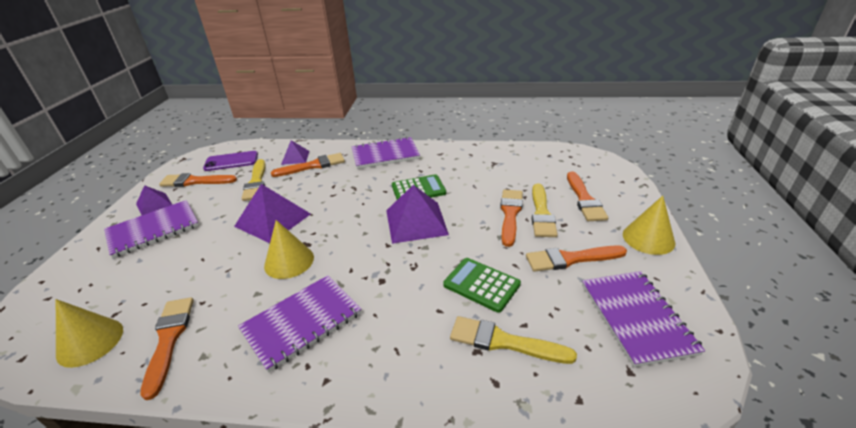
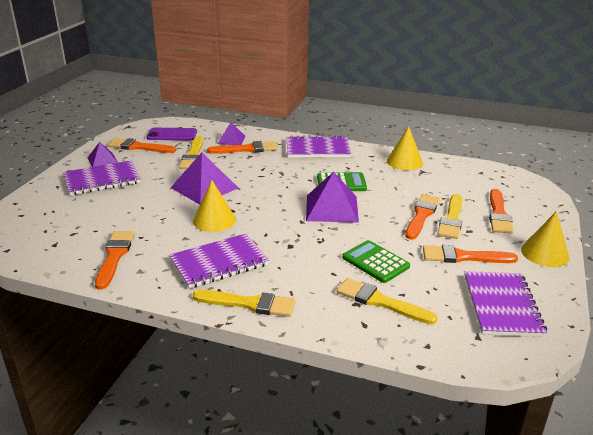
camera: 10 degrees right, 5 degrees down
yellow cone [56,299,123,368] -> yellow cone moved to [387,126,423,170]
none -> yellow brush [193,290,295,317]

